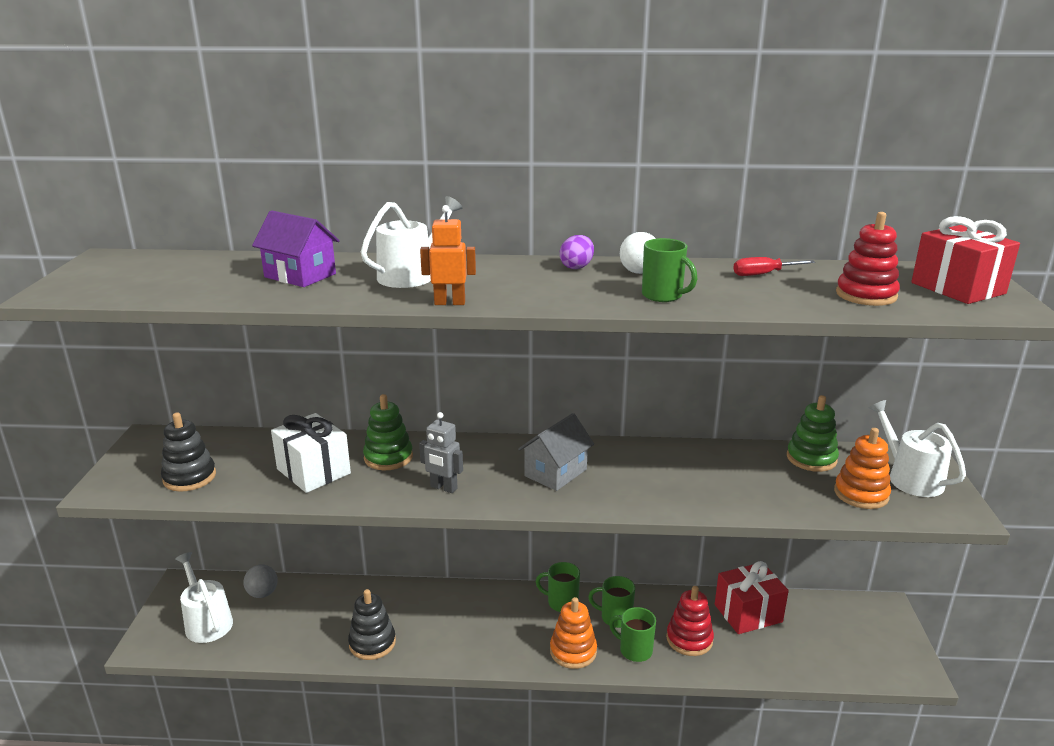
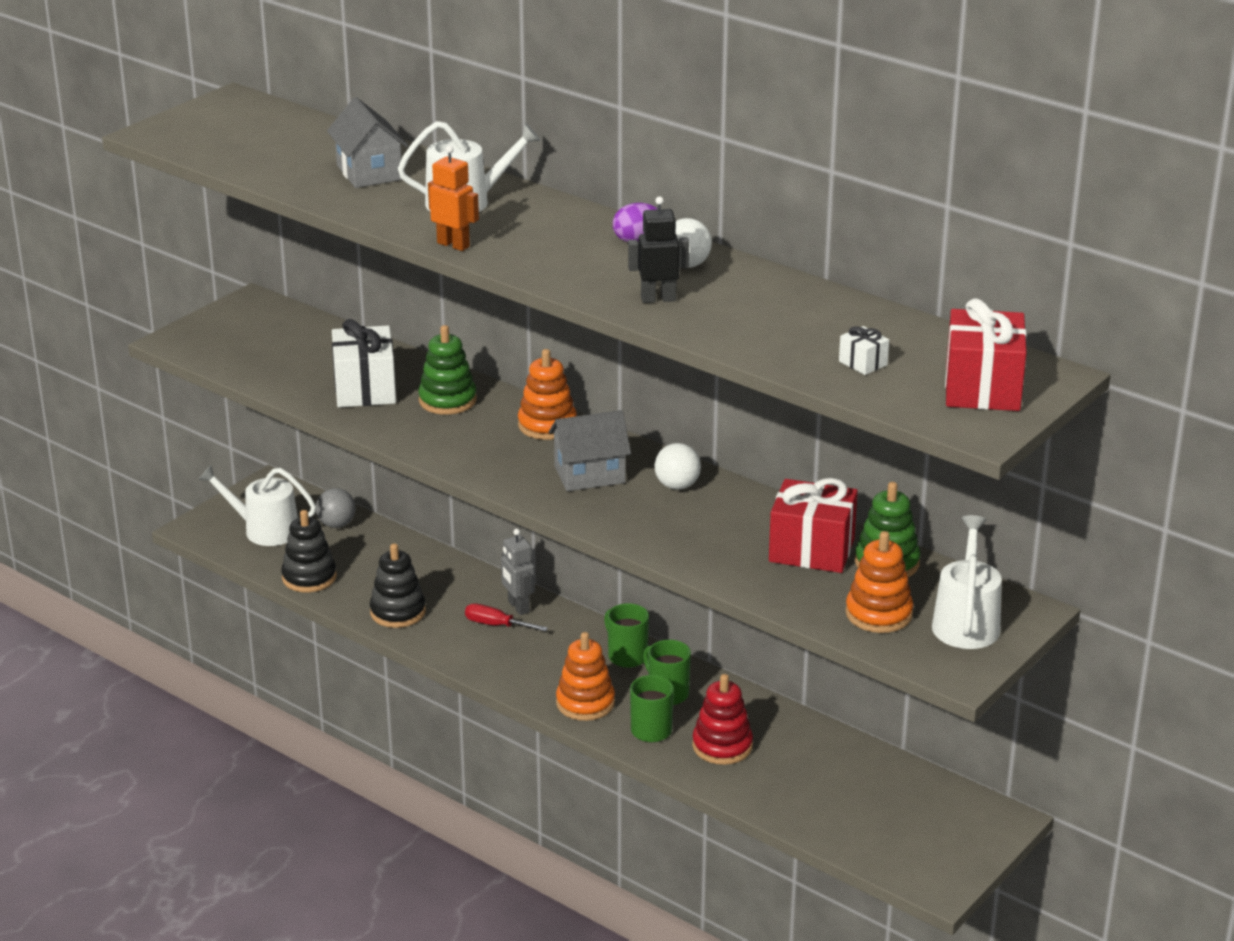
camera: 35 degrees right, 5 degrees up
black stacking toy [161,412,216,492] -> black stacking toy moved to [281,510,337,592]
white watering can [175,552,233,643] -> white watering can turned 75 degrees counterclockwise [198,465,316,546]
purple house [252,210,340,287] -> grey house [327,97,408,188]
grey robot [419,412,463,493] -> grey robot moved to [501,529,535,615]
green mug [642,238,697,302] -> black robot [628,197,689,303]
red gift [715,561,789,634] -> red gift moved to [769,478,858,573]
red screwdriver [733,257,815,276] -> red screwdriver moved to [465,603,548,631]
red stacking toy [836,212,900,306] -> white gift [839,326,889,375]
none -> orange stacking toy [518,349,577,440]
none -> white ball [654,443,701,490]

